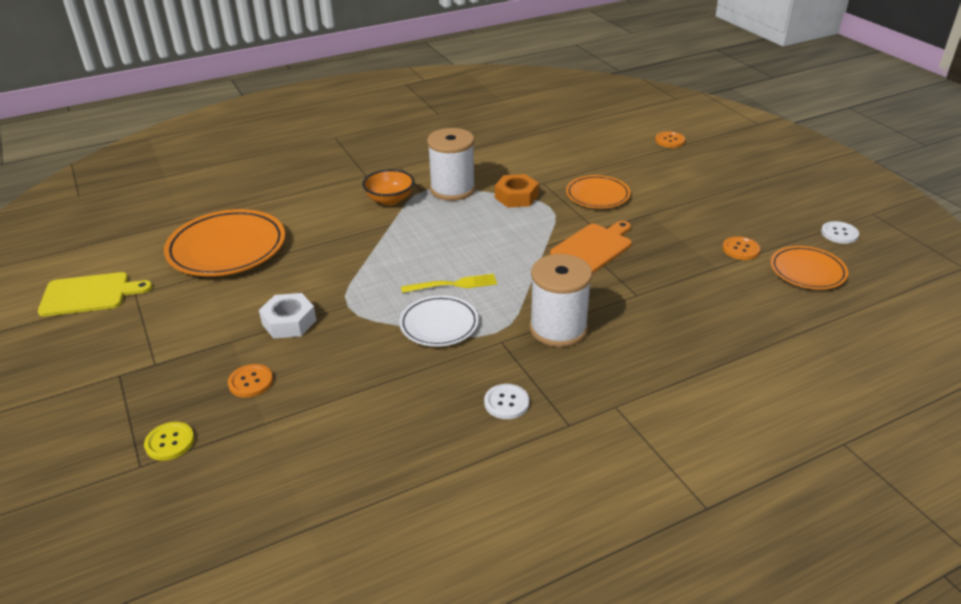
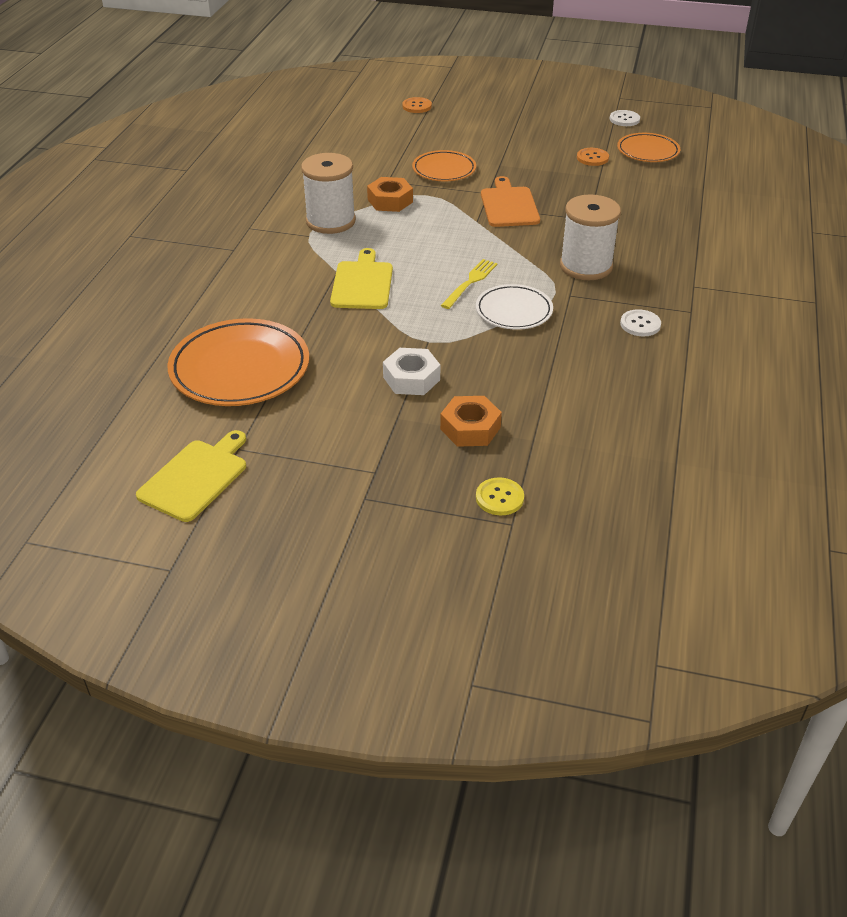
camera: 50 degrees left, 5 degrees up
orange button [228,364,273,398] -> orange nut [440,396,502,447]
orange bowl [362,169,414,205] -> none
none -> yellow cutting board [330,248,393,309]

